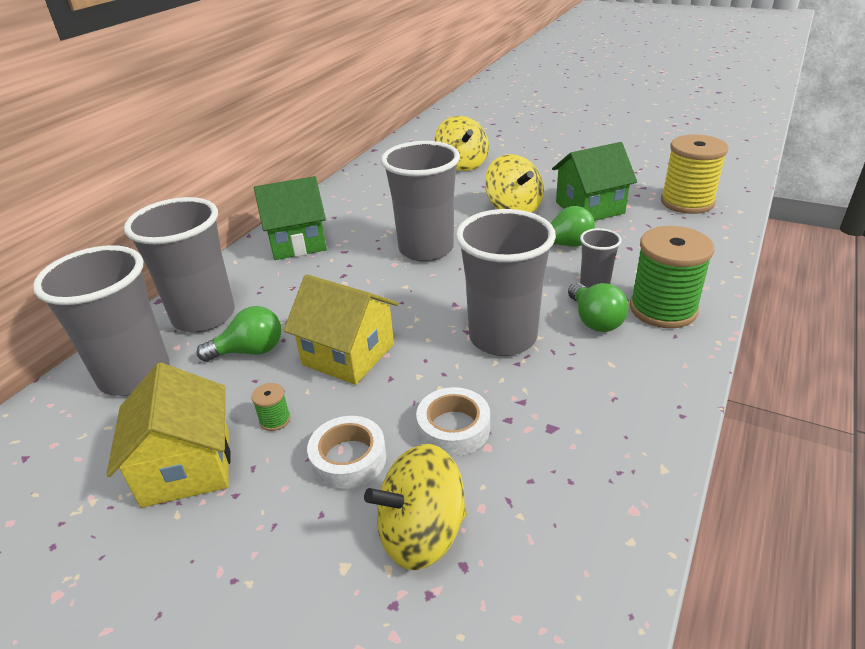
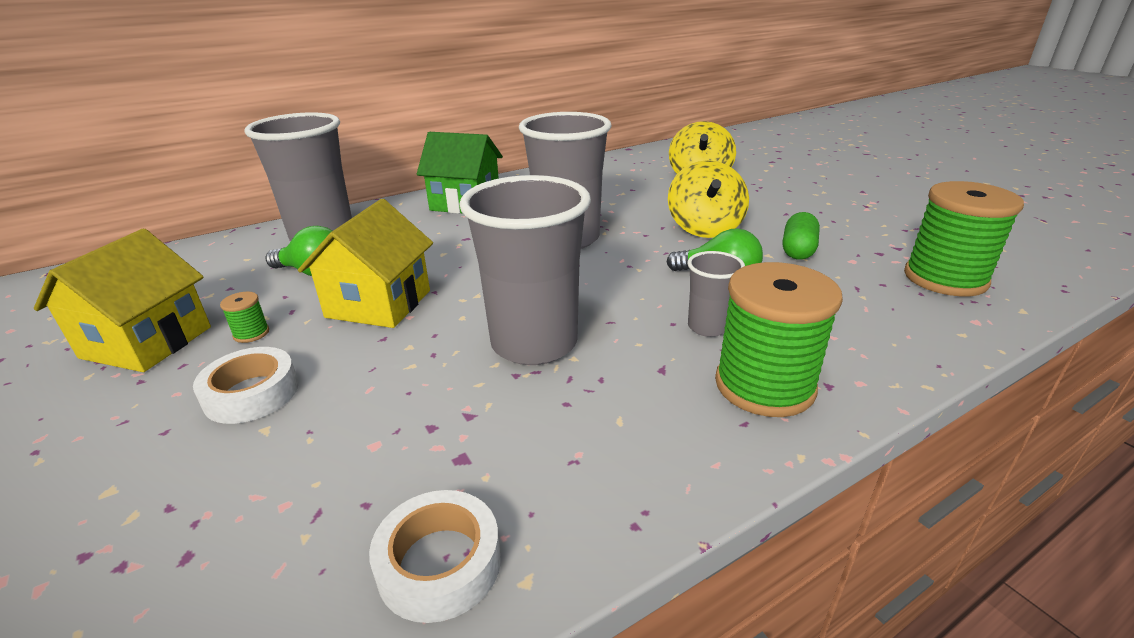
camera: 30 degrees right, 5 degrees down
grey cup [33,245,170,396] -> none
yellow house [284,274,398,385] -> yellow house turned 45 degrees clockwise [298,199,433,328]
yellow spinning top [364,444,467,570] -> none
white tape [416,387,490,457] -> white tape moved to [369,490,501,623]
green house [552,142,637,221] -> green capsule [783,212,820,260]
green light bulb [568,283,629,332] -> none
yellow spool [661,134,729,214] -> green spool [904,181,1024,297]

